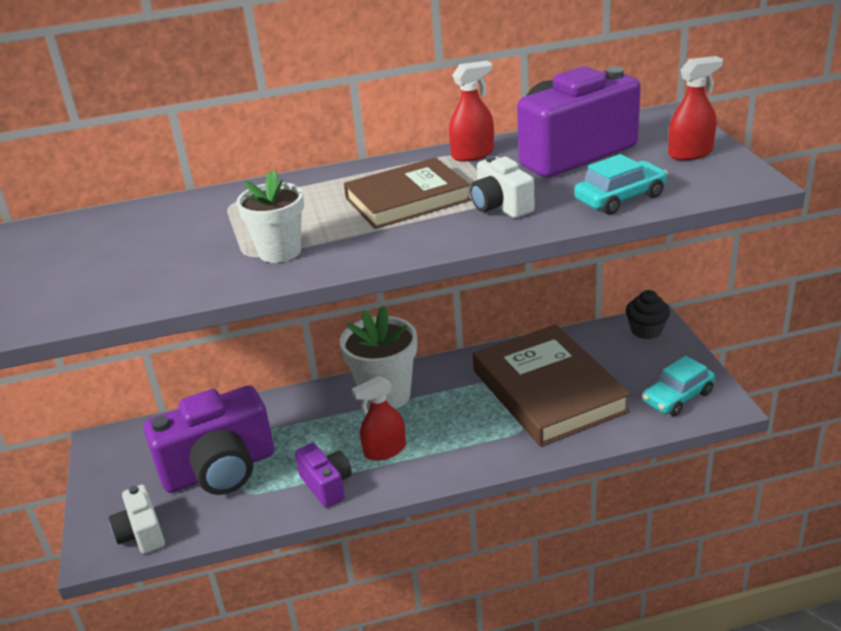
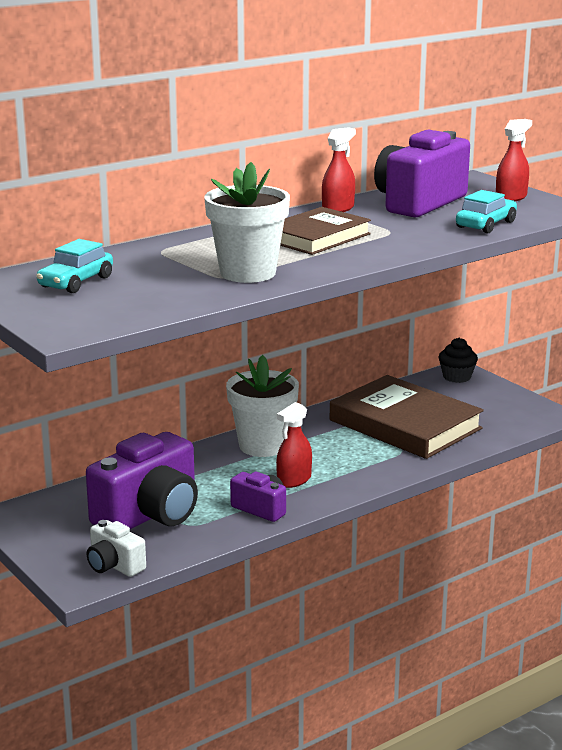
camera: 25 degrees left, 10 degrees down
white flower pot [236,170,304,263] -> white flower pot [204,162,290,283], size x1.50
white camera [470,155,535,218] -> none
turquoise car [643,356,715,416] -> turquoise car moved to [36,239,113,293]

